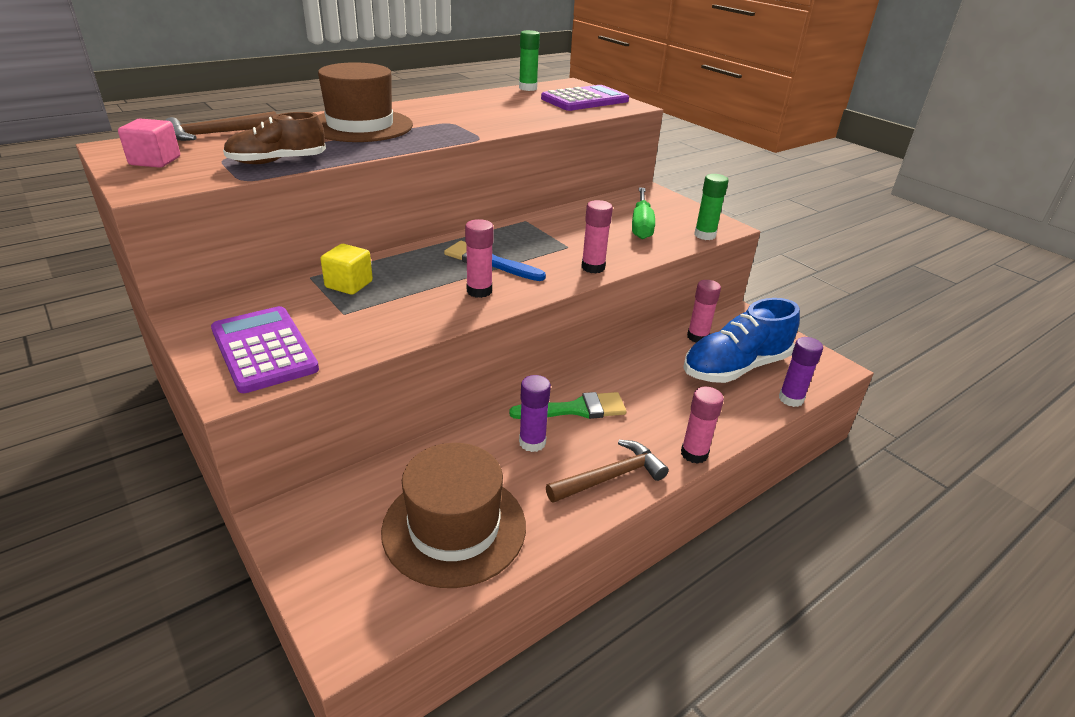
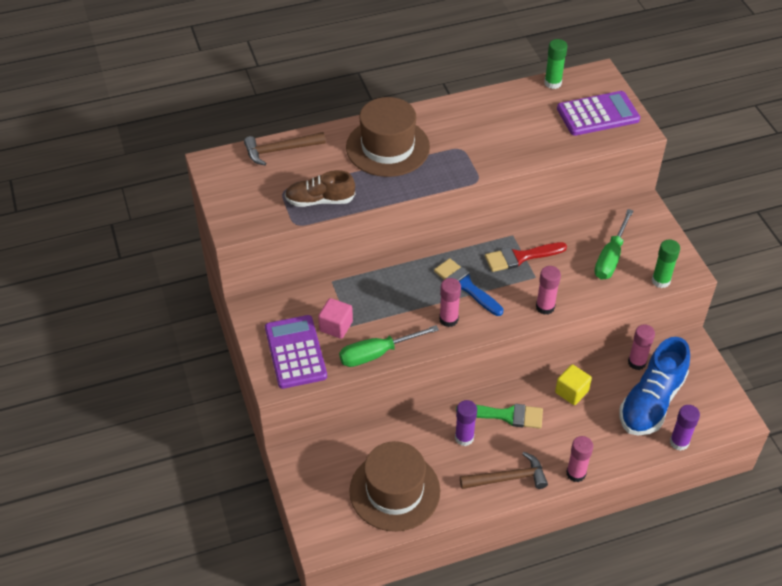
camera: 20 degrees right, 15 degrees up
pink cube [118,118,180,168] -> pink cube moved to [318,298,353,339]
yellow cube [320,244,373,295] -> yellow cube moved to [555,364,592,405]
blue shoe [683,298,800,383] -> blue shoe turned 45 degrees counterclockwise [620,337,690,436]
none -> green screwdriver [339,325,439,367]
none -> red brush [485,242,567,272]

